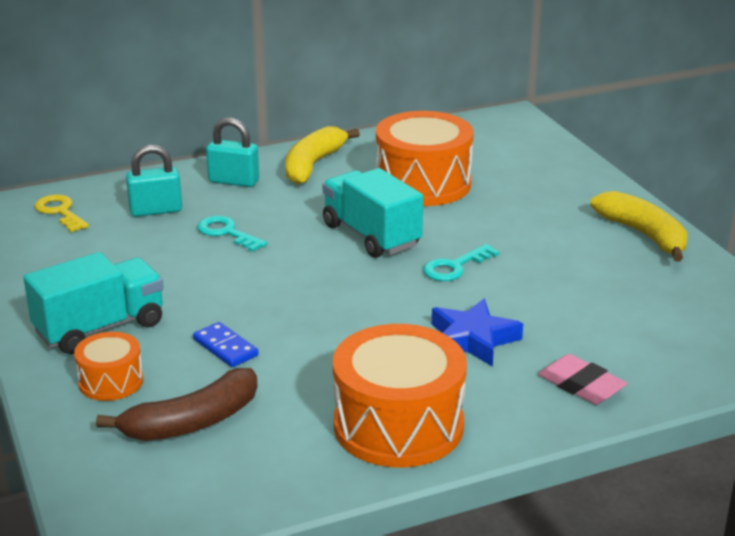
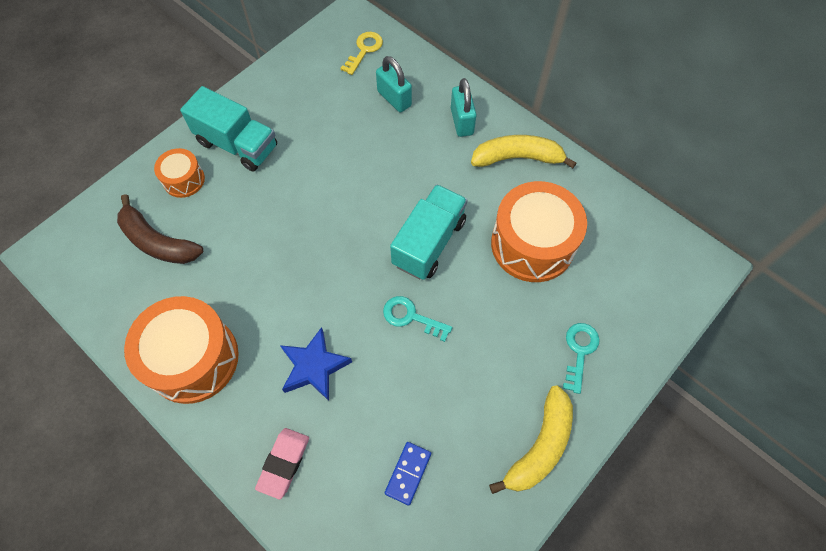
camera: 65 degrees right, 35 degrees up
blue domino [193,322,259,367] -> blue domino moved to [385,442,431,506]
turquoise key [197,216,267,252] -> turquoise key moved to [563,323,600,394]

